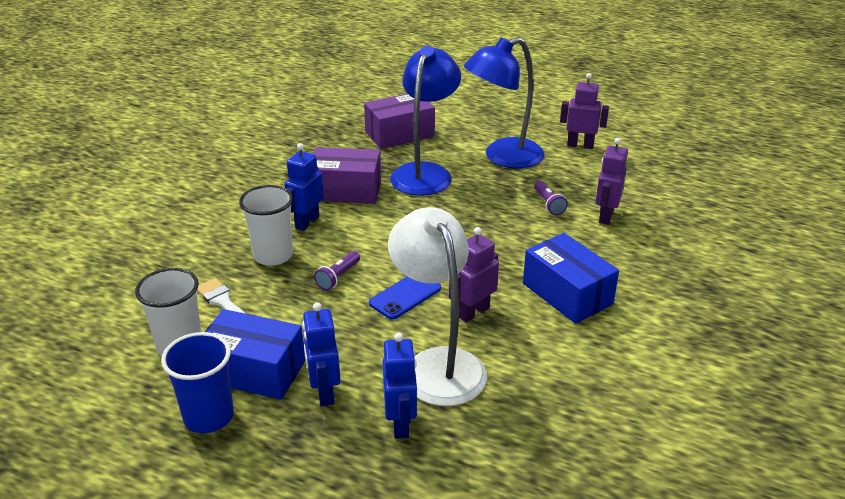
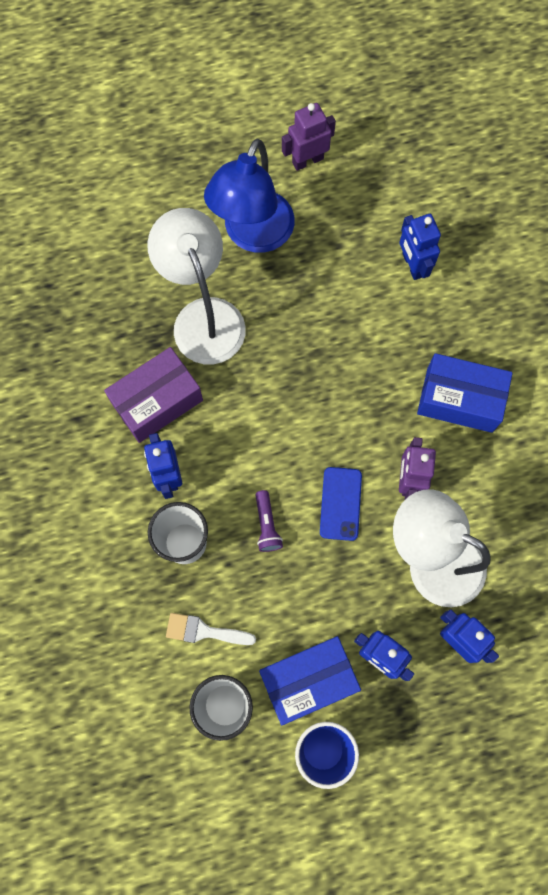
camera: 40 degrees left, 40 degrees up
purple box [364,94,435,149] -> none
blue lamp [390,46,461,196] -> white lamp [147,208,246,364]
purple flashlight [534,181,568,215] -> none
purple robot [595,138,628,225] -> blue robot [399,214,441,280]

